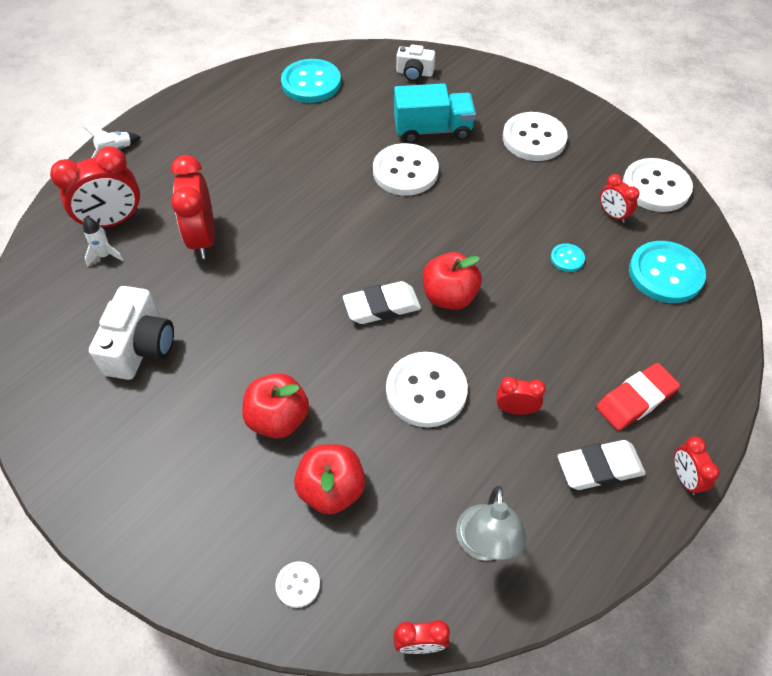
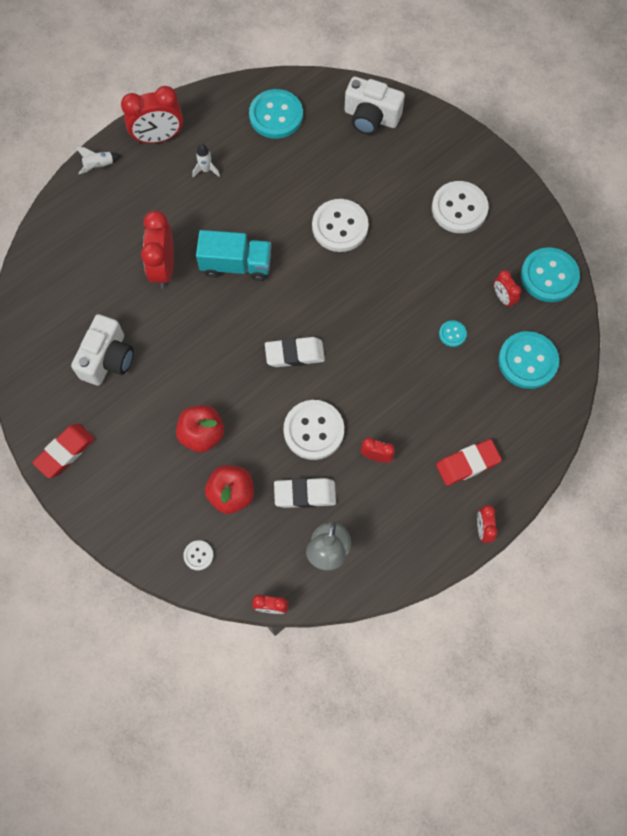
camera: 10 degrees right, 15 degrees up
red clock [50,146,141,228] -> red clock moved to [121,86,183,143]
white rocket [83,217,123,266] -> white rocket moved to [193,144,220,178]
turquoise truck [394,83,476,144] -> turquoise truck moved to [196,230,271,281]
white camera [396,45,435,81] -> white camera [344,77,405,135], size x1.64
red apple [423,252,482,310] -> none
white eraser [558,440,646,490] -> white eraser moved to [274,478,336,508]
white button [622,158,693,212] -> turquoise button [521,247,580,302]
none -> red eraser [32,424,95,478]

